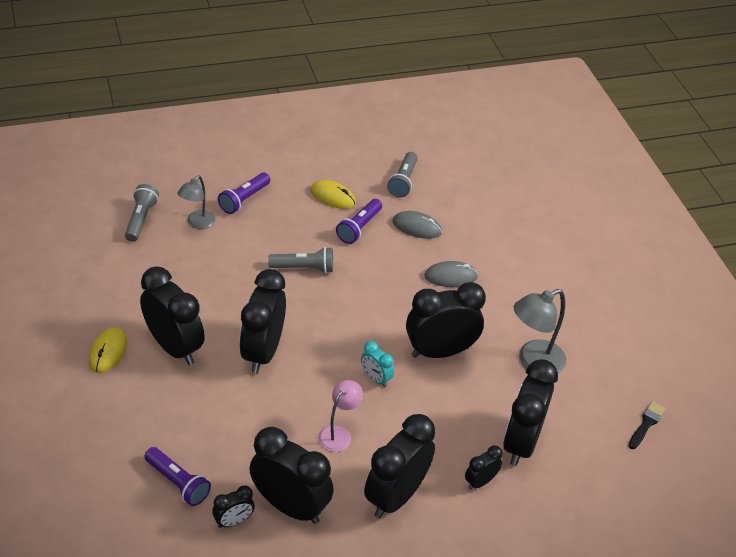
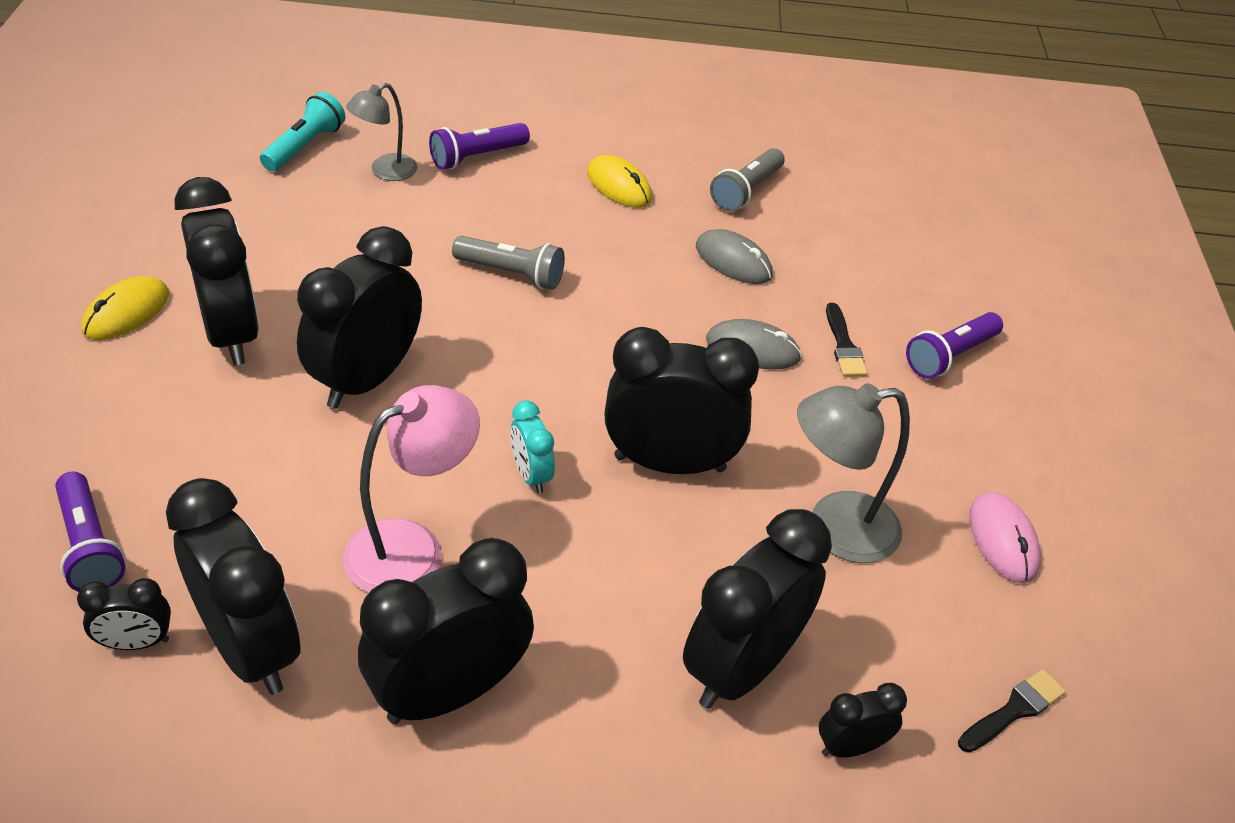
camera: 20 degrees right, 0 degrees up
grey flashlight [125,184,159,242] -> turquoise flashlight [260,92,345,171]
pink lamp [318,380,363,452] -> pink lamp [343,385,480,593], size x1.57
purple flashlight [336,199,382,244] -> purple flashlight moved to [906,312,1003,379]
black clock [465,445,503,490] -> black clock moved to [819,683,907,758]
none -> black brush [826,303,867,377]
none -> pink mouse [969,492,1041,583]

